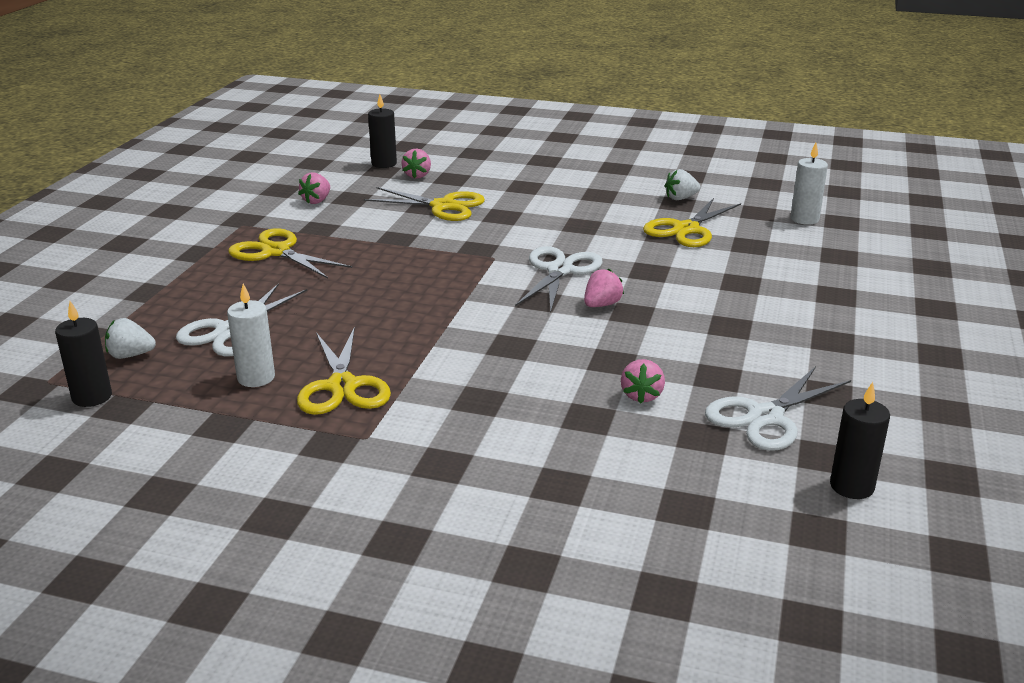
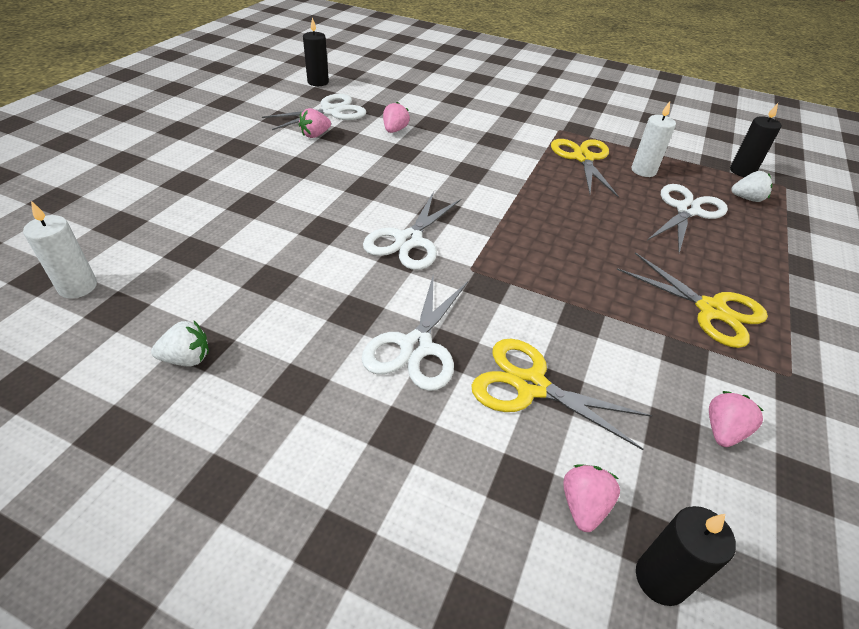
camera: 175 degrees left, 15 degrees up
pink strawberry [584,268,624,307] -> pink strawberry moved to [299,108,331,138]
yellow scissors [643,198,741,247] -> none
none -> white scissors [361,273,468,391]

